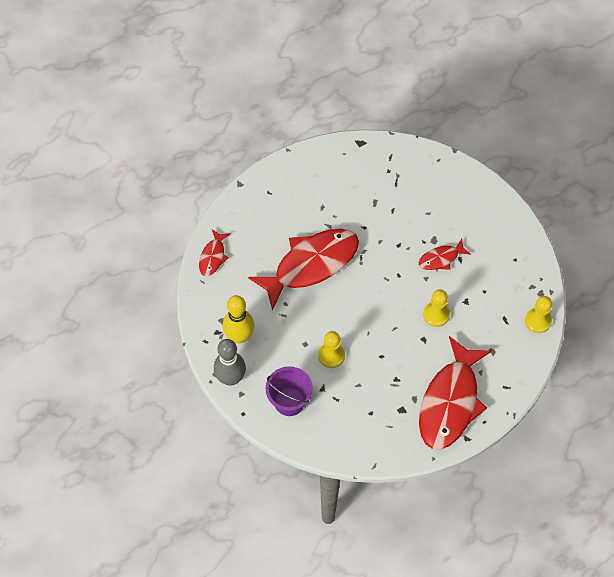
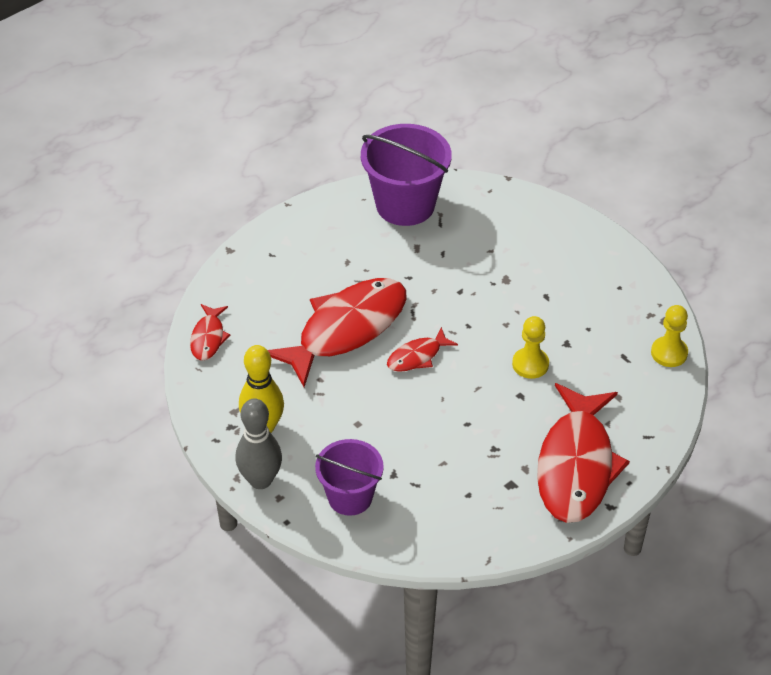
camera: 10 degrees left, 15 degrees down
yellow pawn [318,331,345,368] -> none
red fish [419,239,471,270] -> red fish moved to [387,327,458,372]
none -> purple bucket [361,124,452,226]

